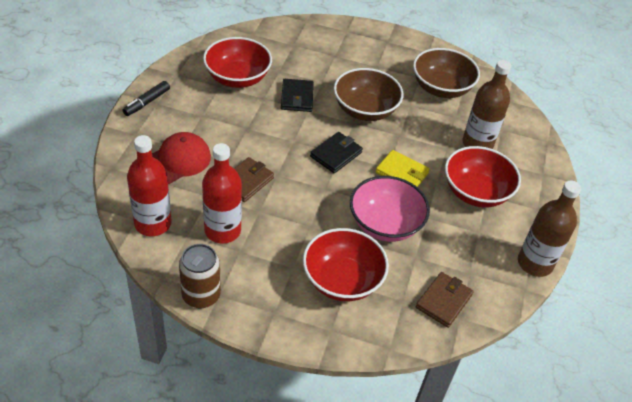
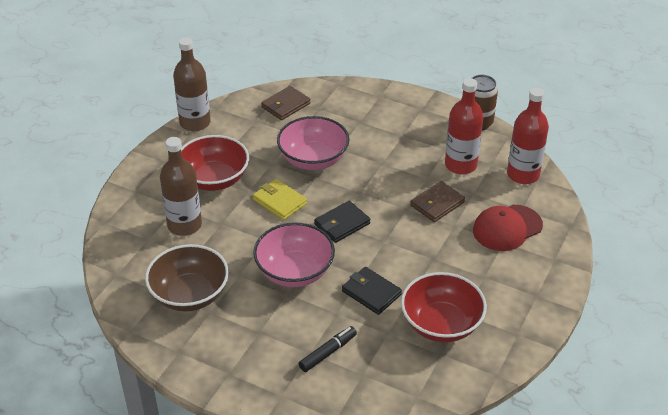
camera: 165 degrees left, 5 degrees down
black marker [122,81,170,116] -> black marker moved to [299,326,357,372]
black wallet [281,79,314,112] -> black wallet turned 60 degrees counterclockwise [342,267,402,315]
red bowl [303,228,389,301] -> none
brown bowl [334,68,403,121] -> pink bowl [253,222,335,287]

